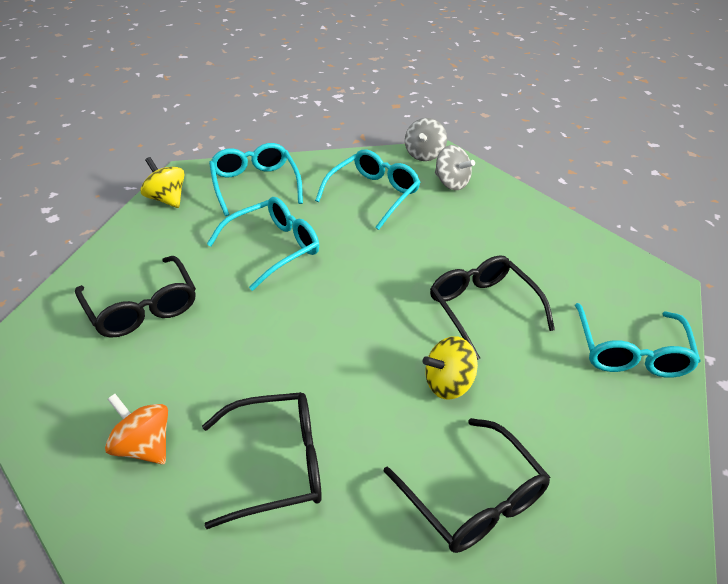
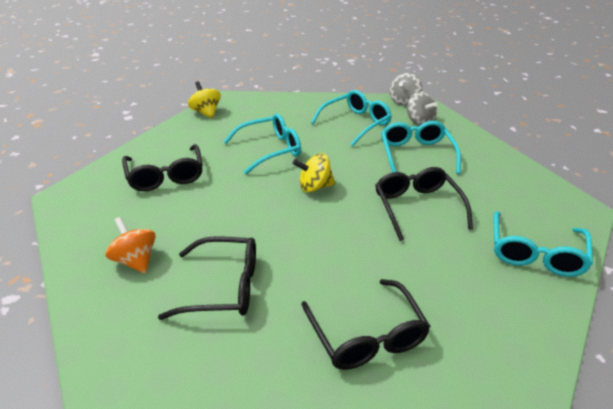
camera: 15 degrees right, 5 degrees down
turquoise glasses [209,143,303,216] -> turquoise glasses moved to [381,121,461,174]
yellow spinning top [422,336,478,400] -> yellow spinning top moved to [292,153,335,192]

